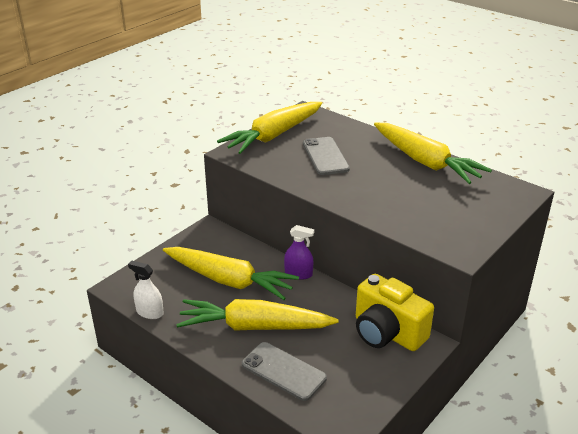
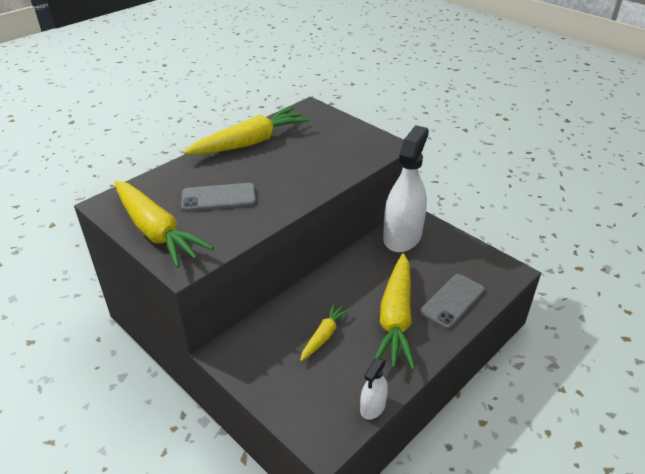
camera: 85 degrees left, 5 degrees up
yellow carrot [163,247,299,300] -> yellow carrot [300,303,350,361], size x0.51
purple spray bottle [284,225,314,280] -> none
yellow camera [356,274,434,351] -> white spray bottle [383,125,429,252]

